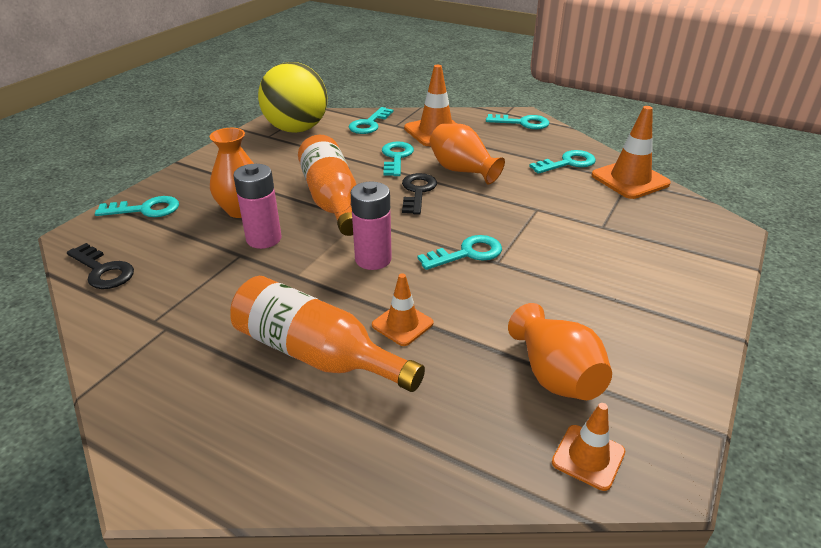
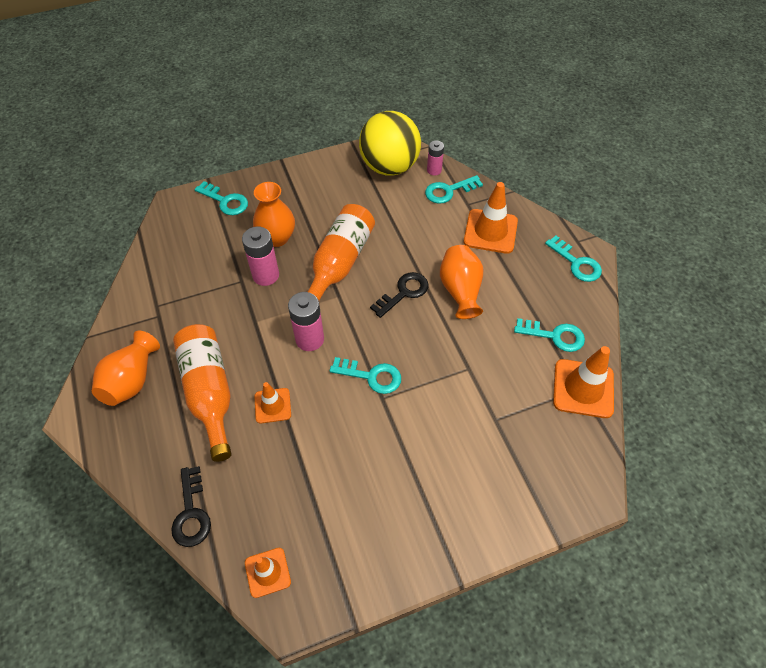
camera: 40 degrees right, 20 degrees up
black key [67,243,134,289] -> black key moved to [171,466,211,547]
turquoise key [382,141,414,176] -> none
orange vase [508,303,612,400] -> orange vase moved to [92,330,160,406]
none -> pink battery [427,140,444,176]

